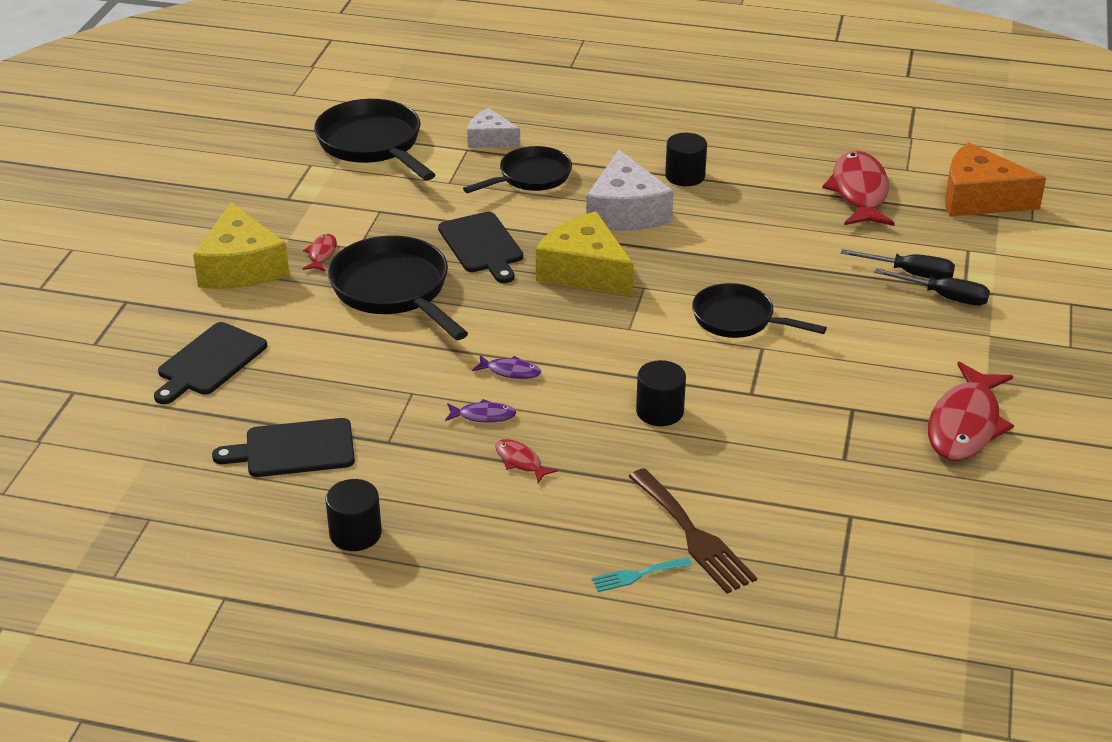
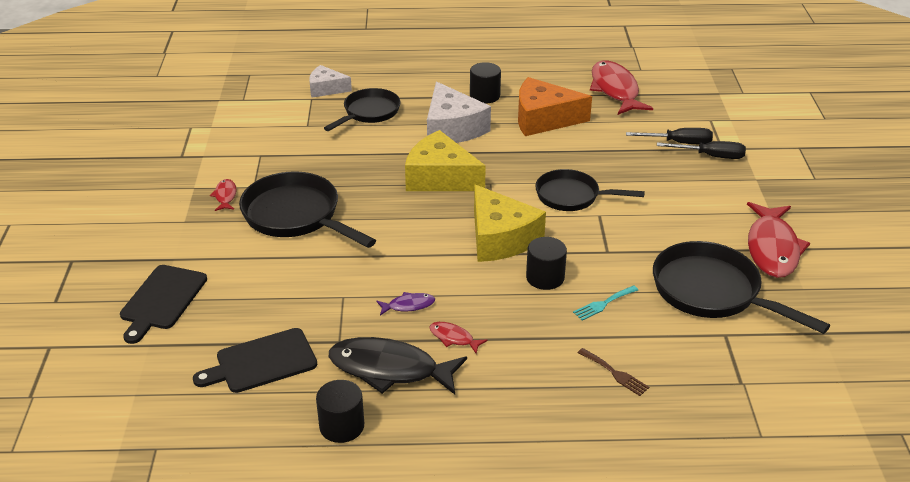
camera: 15 degrees left, 0 degrees up
yellow cheese [193,202,290,289] -> yellow cheese moved to [474,184,546,262]
black pan [314,99,436,181] -> black pan moved to [653,241,830,334]
black cutting board [438,212,523,283] -> none
purple fish [472,355,541,379] -> none
turquoise fork [592,557,692,592] -> turquoise fork moved to [573,285,638,321]
brown fork [628,468,757,594] -> brown fork [578,348,649,396], size x0.53
orange cheese [945,142,1046,217] -> orange cheese moved to [518,77,592,136]
none -> black fish [329,337,467,395]

